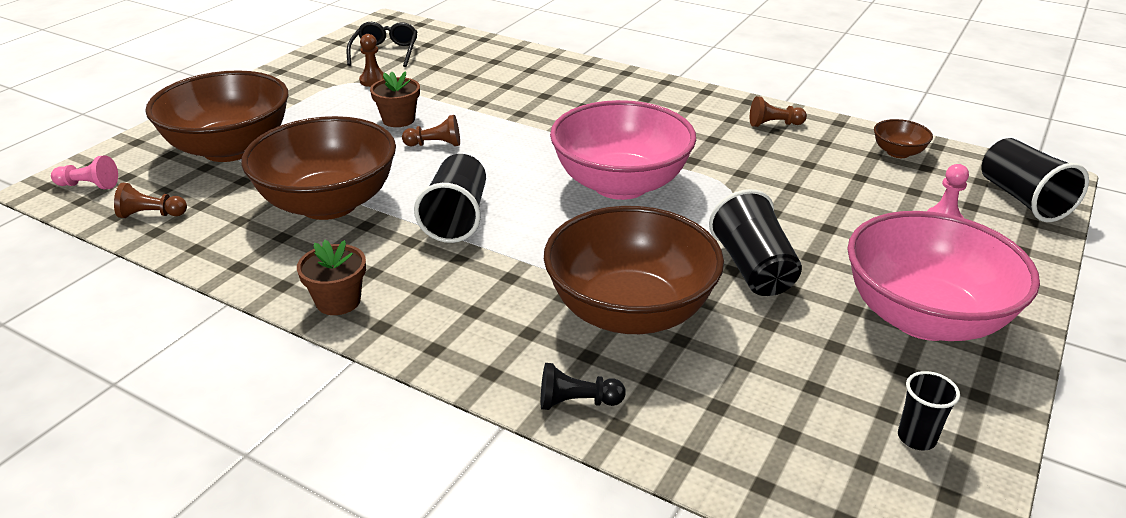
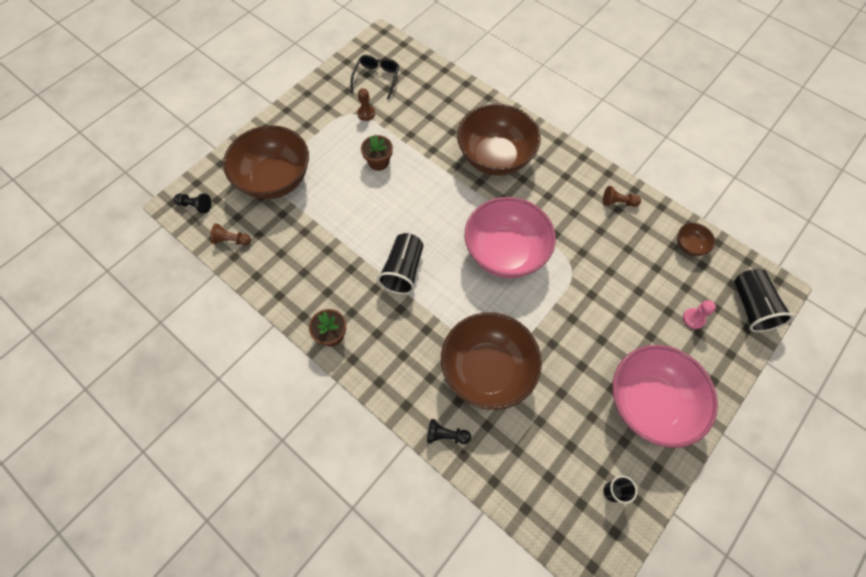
camera: 10 degrees right, 30 degrees up
pink pawn [51,155,118,189] -> black pawn [173,193,211,214]
brown bowl [241,116,396,220] -> brown bowl moved to [457,104,541,176]
brown pawn [402,115,460,147] -> none
black cup [709,189,802,296] -> none

